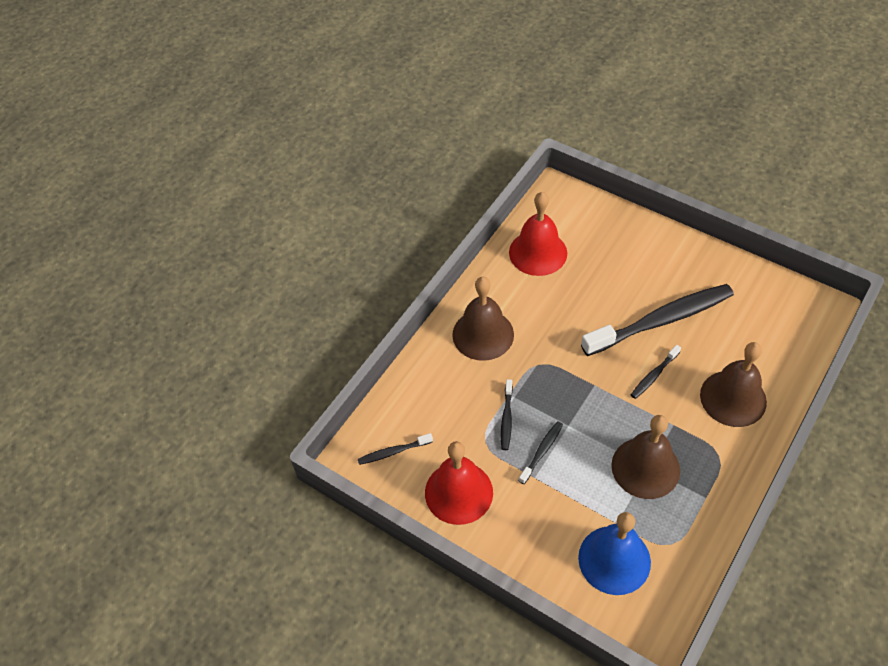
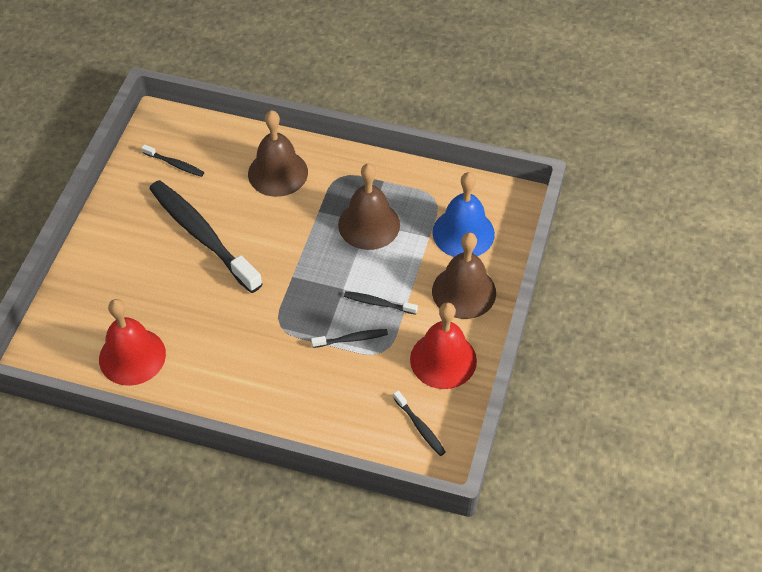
camera: 110 degrees left, 0 degrees up
brown bell [452,277,514,361] -> brown bell moved to [432,232,496,319]
black toothbrush [631,345,681,399] -> black toothbrush moved to [142,144,204,177]

